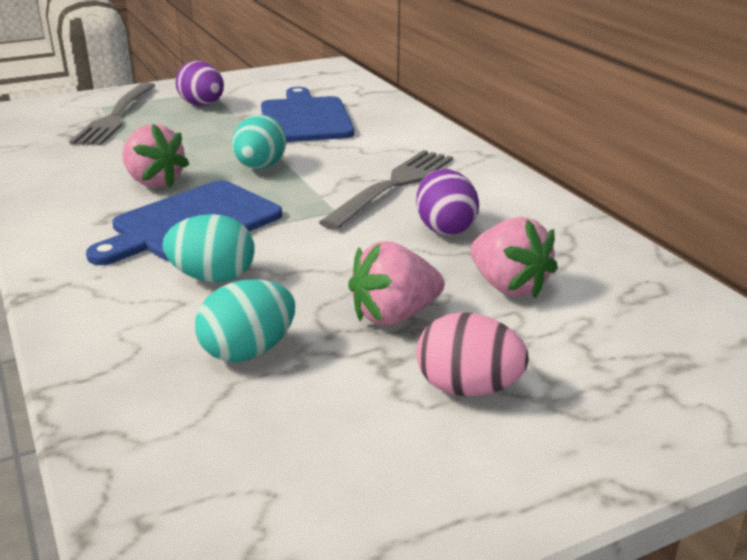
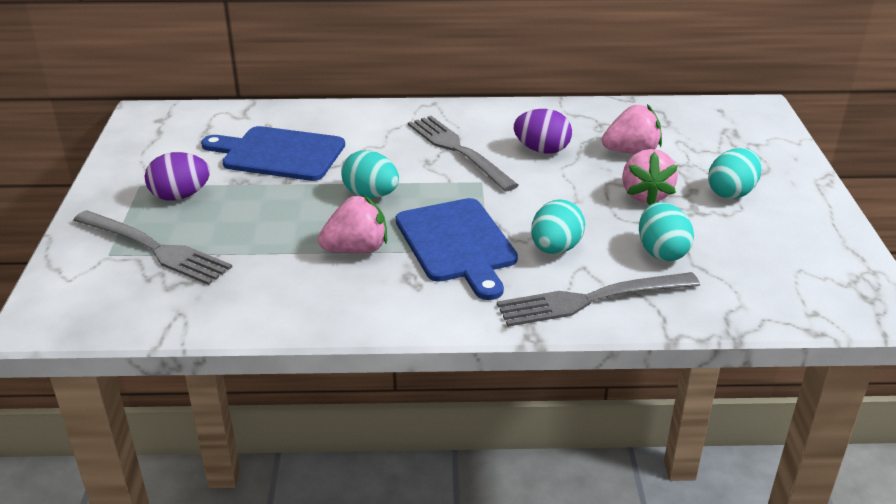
camera: 65 degrees left, 5 degrees up
pink egg [416,312,529,397] -> turquoise egg [708,148,762,199]
none -> grey fork [497,272,700,327]

